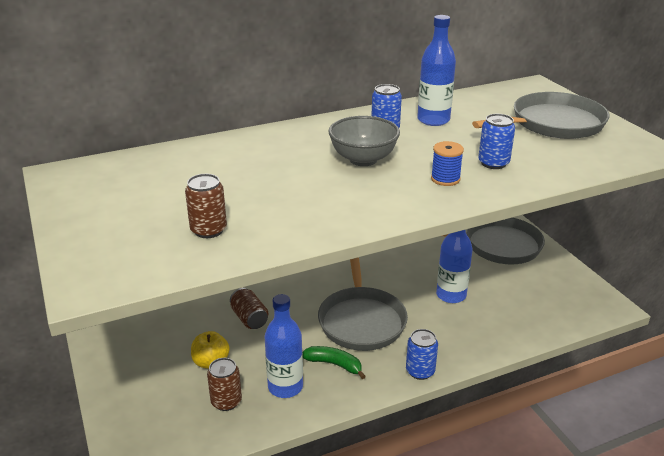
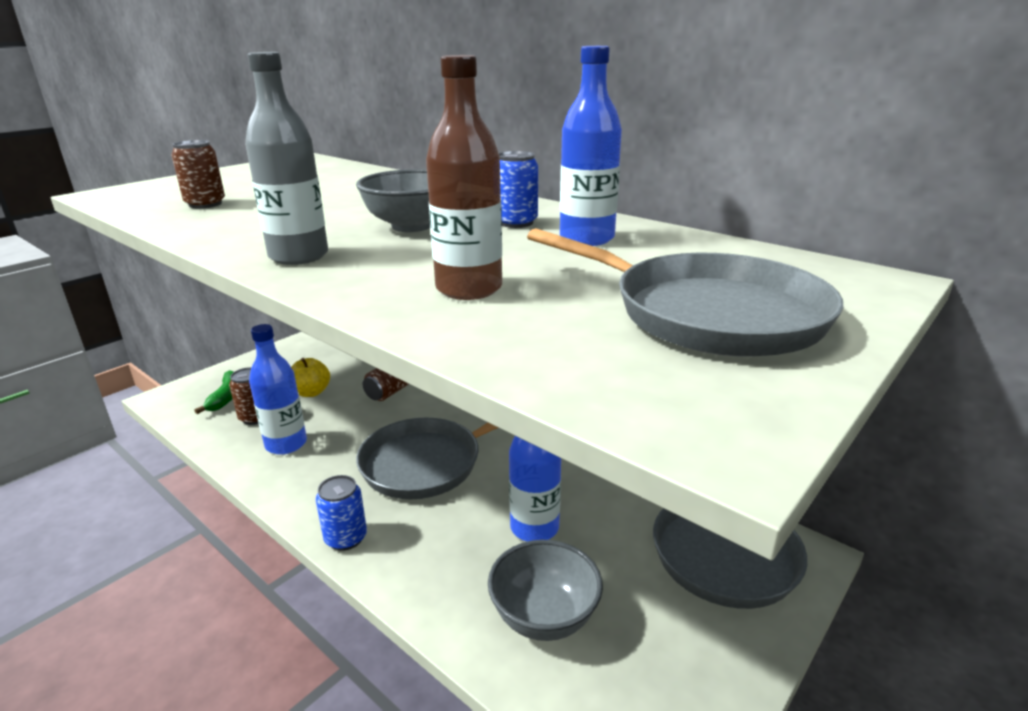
camera: 65 degrees right, 5 degrees down
green banana [303,346,366,379] -> green banana moved to [194,370,234,414]
blue spool [431,141,464,186] -> none
blue can [478,114,515,169] -> brown bottle [426,55,502,300]
none -> grey bottle [245,52,328,265]
none -> grey bowl [488,540,603,641]

